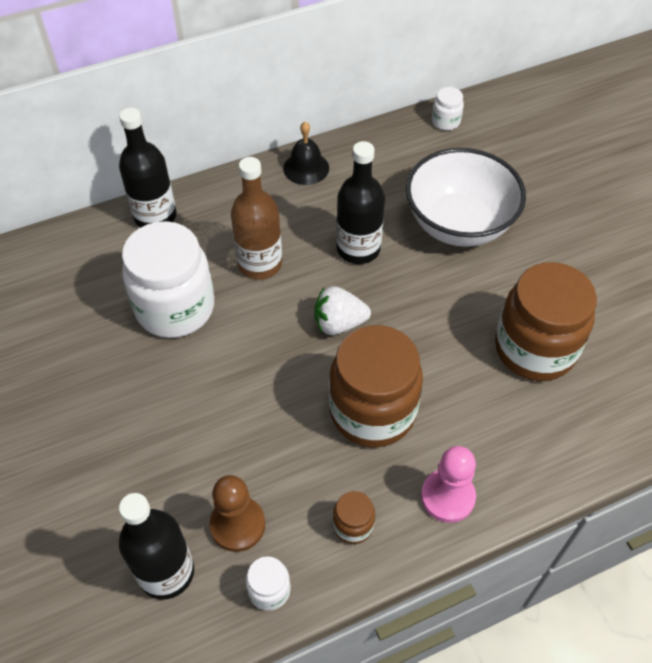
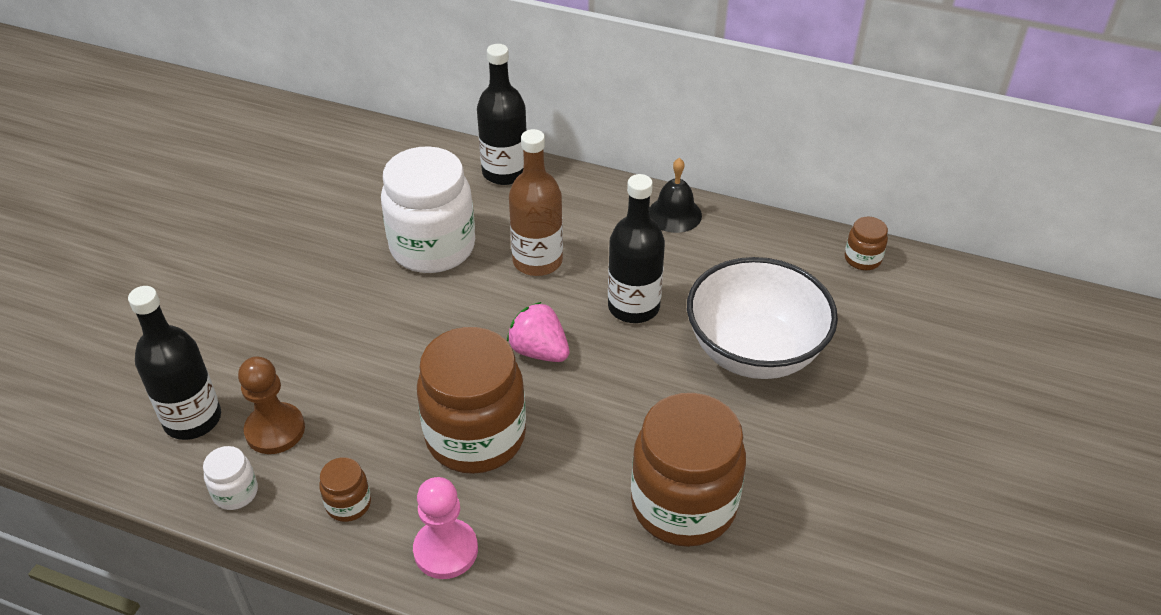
camera: 45 degrees right, 10 degrees down
white strawberry [315,286,371,335] -> pink strawberry [507,302,569,362]
white jar [432,87,464,131] -> brown jar [845,217,888,270]

